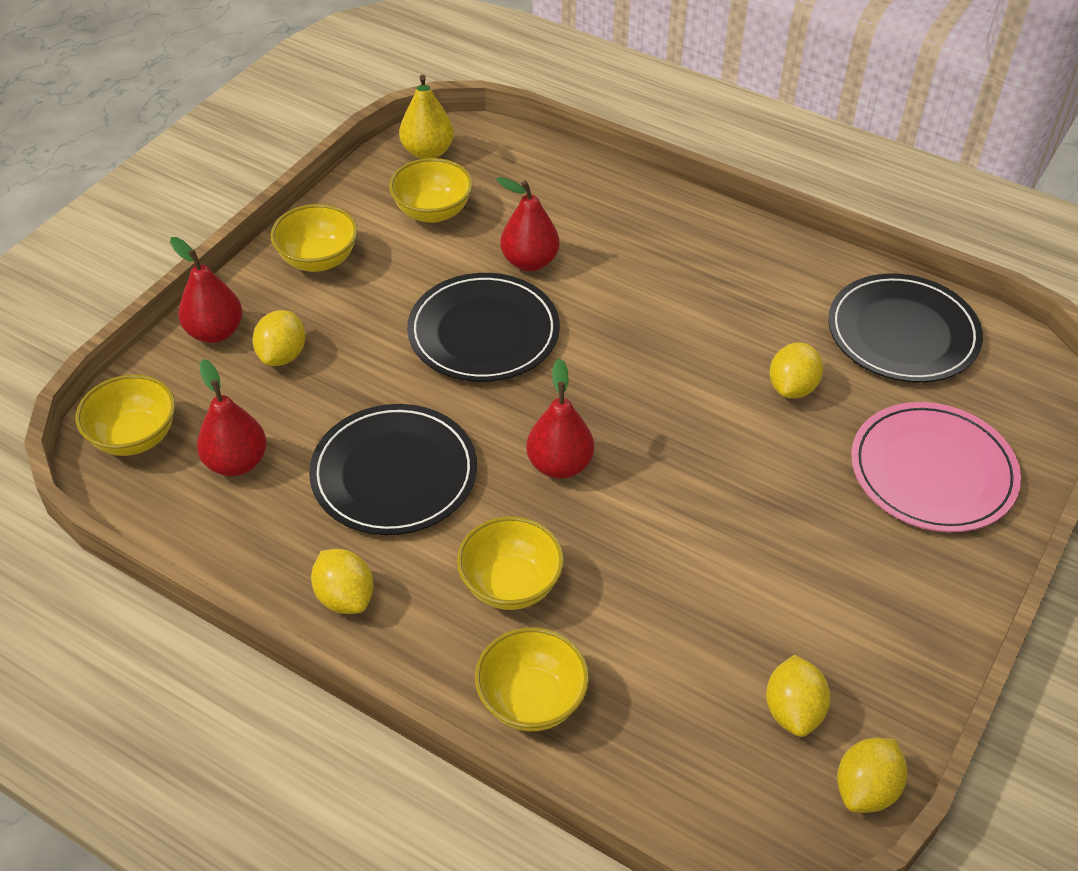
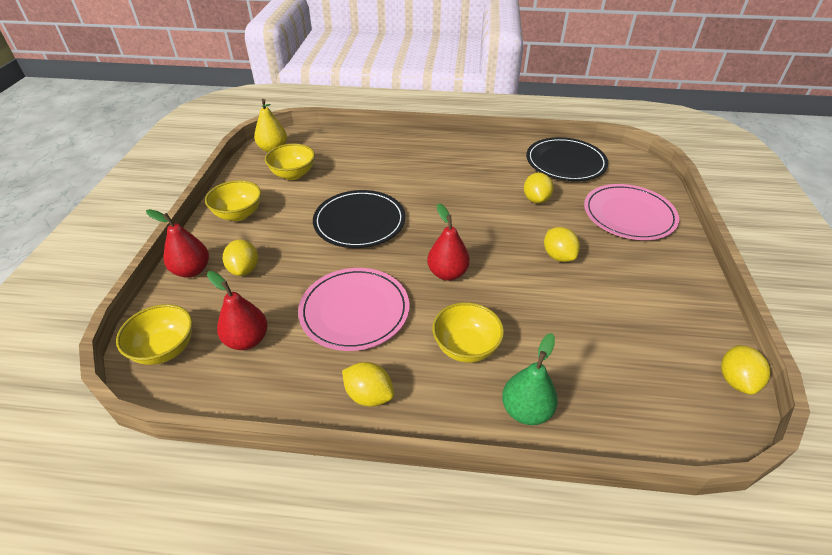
camera: 25 degrees left, 5 degrees down
black plate [309,404,477,535] -> pink plate [298,268,409,351]
yellow bowl [475,627,589,731] -> green pear [502,333,558,425]
red pear [497,177,559,271] -> none
yellow lemon [766,655,831,737] -> yellow lemon moved to [544,227,580,262]

